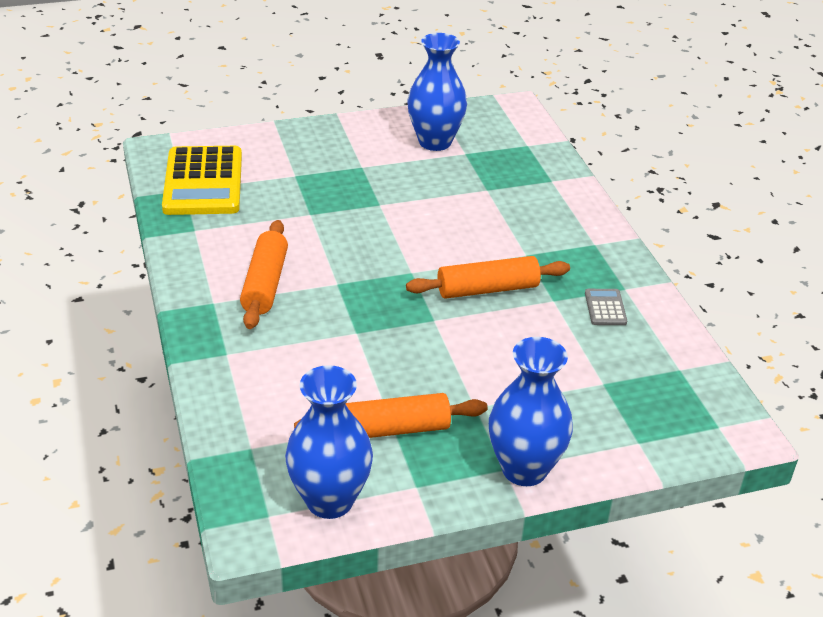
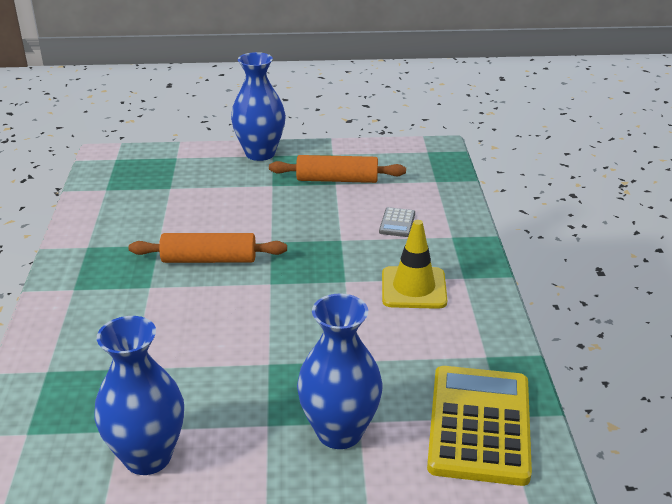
camera: 165 degrees left, 5 degrees down
orange rolling pin [240,220,288,329] -> yellow traffic cone [382,220,447,309]
blue vase [285,365,373,519] -> blue vase moved to [297,293,383,449]
grey calculator [585,289,627,325] -> grey calculator moved to [379,207,415,237]

